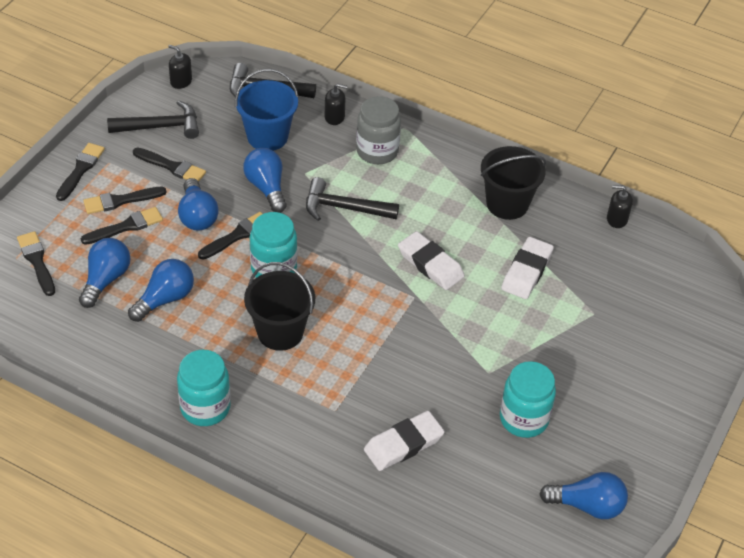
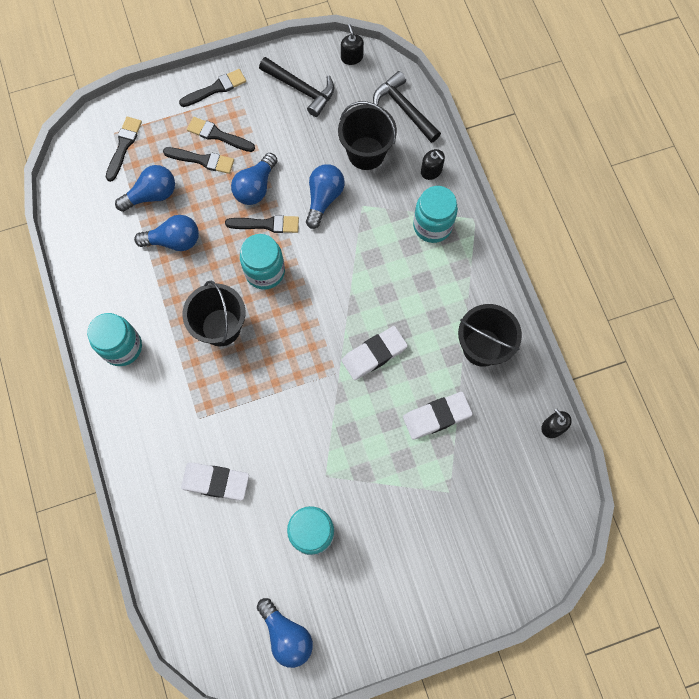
camera: 45 degrees right, 25 degrees up
black brush [133,147,206,182] -> none
blue bucket [235,69,299,151] -> black bucket [338,101,397,170]
black hammer [306,177,399,221] -> none
grey jar [356,96,401,164] -> turquoise jar [413,186,458,243]
white eraser [398,231,465,290] -> white eraser turned 60 degrees clockwise [342,326,408,380]

